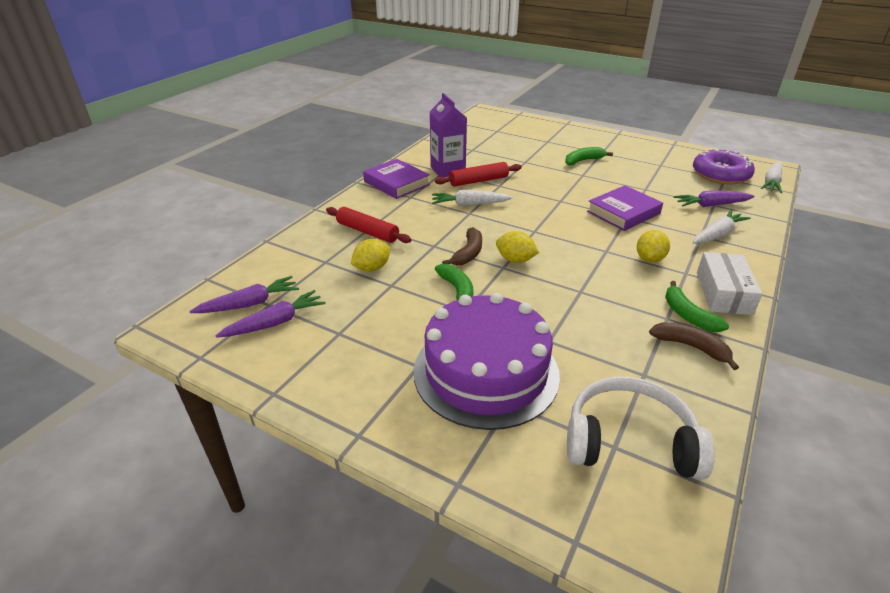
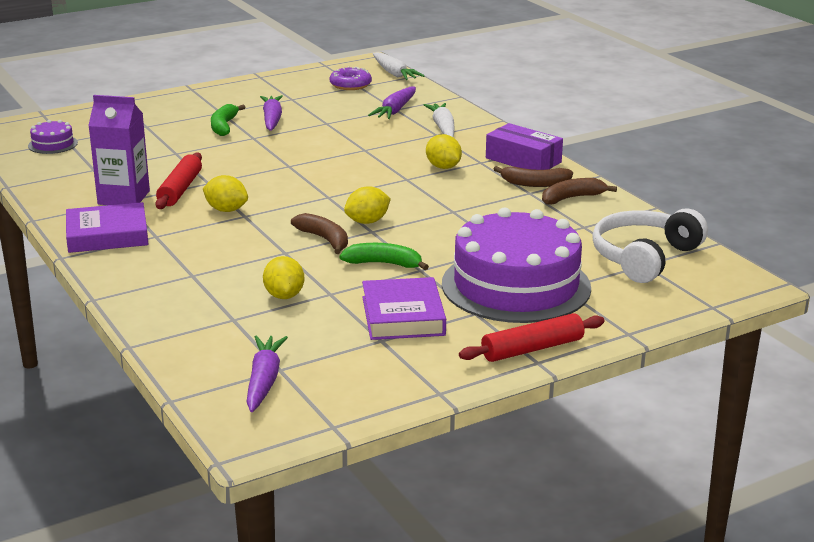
camera: 60 degrees left, 10 degrees down
purple carrot [215,290,326,338] -> purple carrot moved to [260,95,283,131]
red rolling pin [326,207,411,243] -> red rolling pin moved to [459,313,605,362]
white carrot [432,190,513,206] -> yellow lemon [203,175,248,212]
purple book [587,185,663,231] -> purple book moved to [362,277,446,340]
green banana [665,281,729,332] -> brown banana [494,166,573,187]
purple donut [693,149,755,185] -> purple donut [329,66,372,90], size x0.63
white box [697,252,762,315] -> purple box [486,123,563,170]
none -> purple cake [28,120,78,154]

